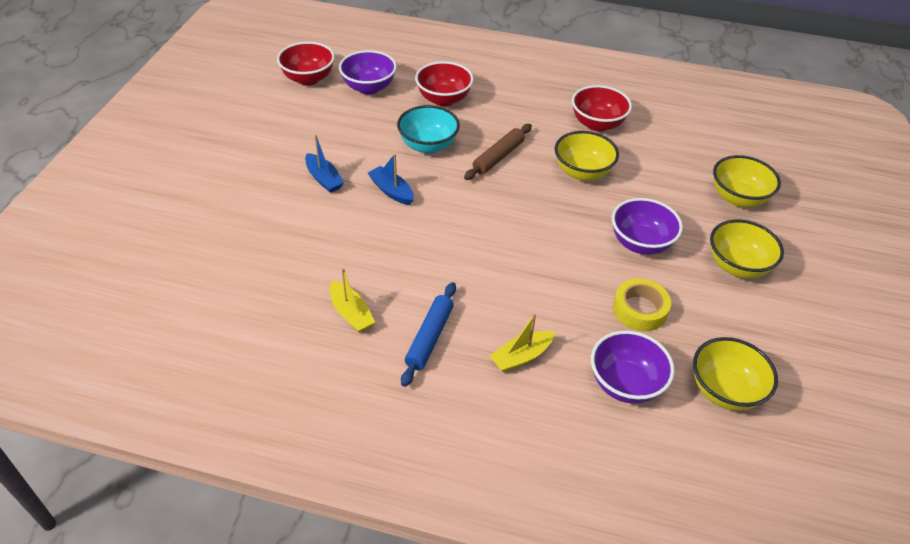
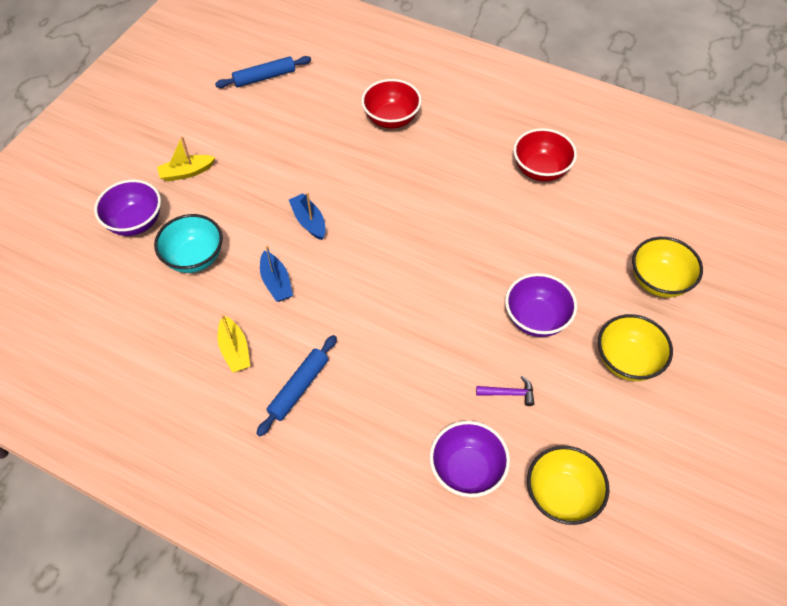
camera: 15 degrees right, 10 degrees up
red bowl [277,42,335,85] -> blue rolling pin [215,56,311,88]
blue boat [305,135,344,193] -> blue boat moved to [260,245,293,302]
purple bowl [339,50,397,95] -> purple bowl moved to [94,180,161,236]
turquoise bowl [397,105,460,154] -> turquoise bowl moved to [154,214,223,273]
brown rolling pin [464,124,532,180] -> none
yellow boat [490,314,555,372] -> yellow boat moved to [157,136,215,181]
yellow bowl [555,131,619,181] -> none
yellow tape [613,278,671,331] -> purple hammer [476,376,535,406]

